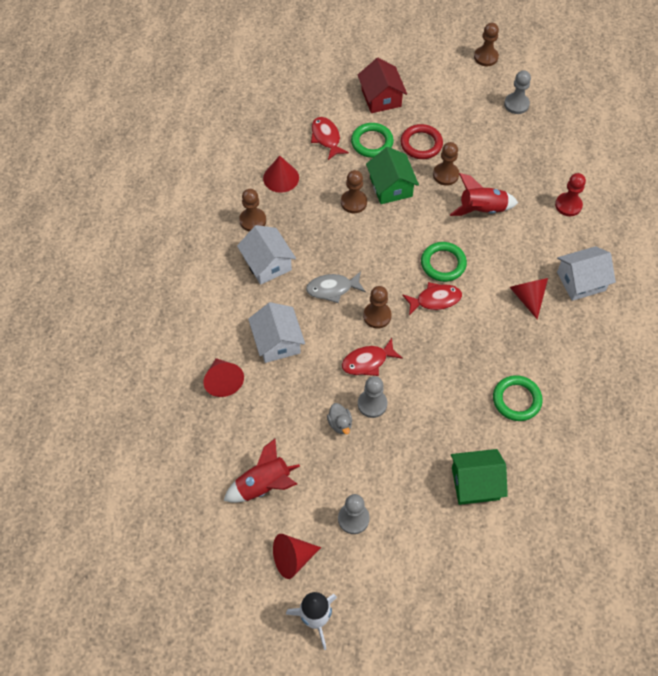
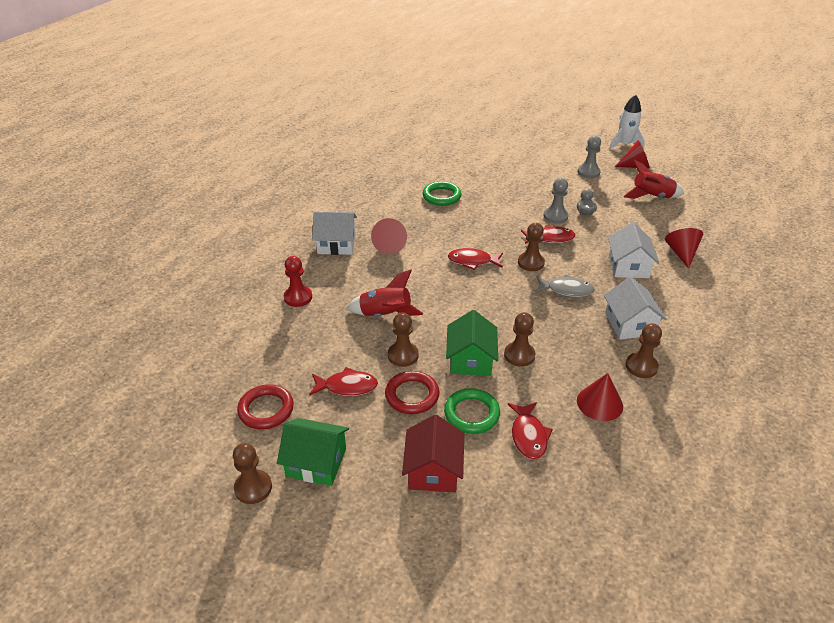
camera: 160 degrees left, 20 degrees down
green ring [421,242,467,282] -> none
green house [451,449,508,505] -> green house moved to [277,418,349,486]
grey pawn [504,70,531,114] -> red ring [237,384,294,429]
none -> red fish [309,367,378,396]

